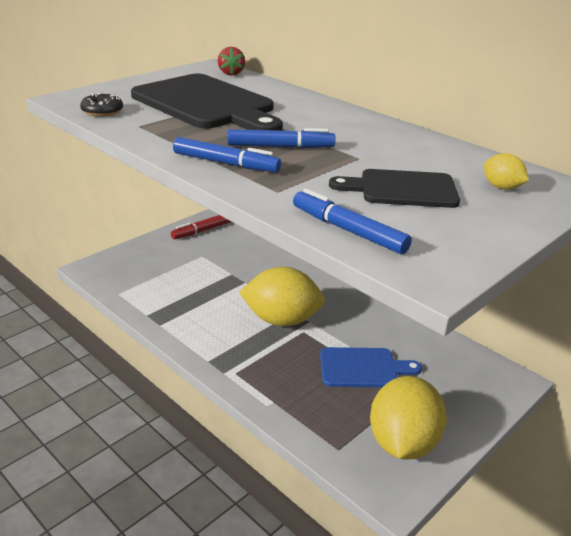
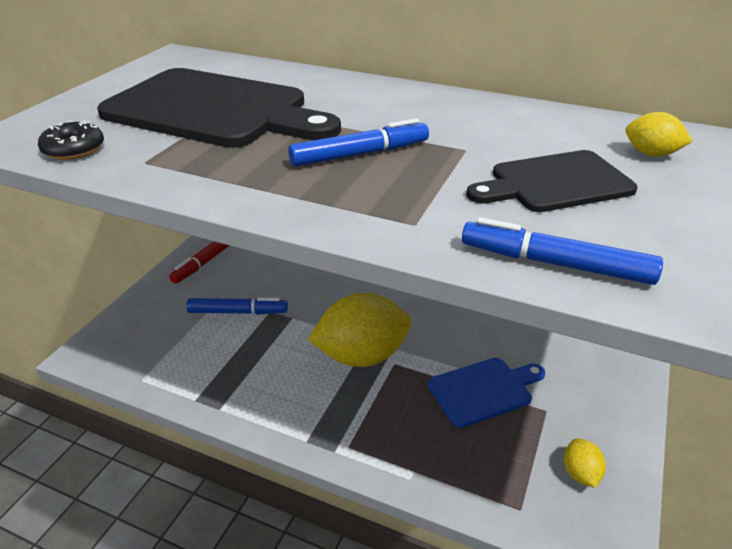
camera: 20 degrees left, 5 degrees up
blue marker [173,137,281,172] -> blue marker moved to [186,297,288,314]
red strawberry [218,47,245,76] -> none
yellow lemon [370,376,447,460] -> yellow lemon [564,438,606,488], size x0.45

